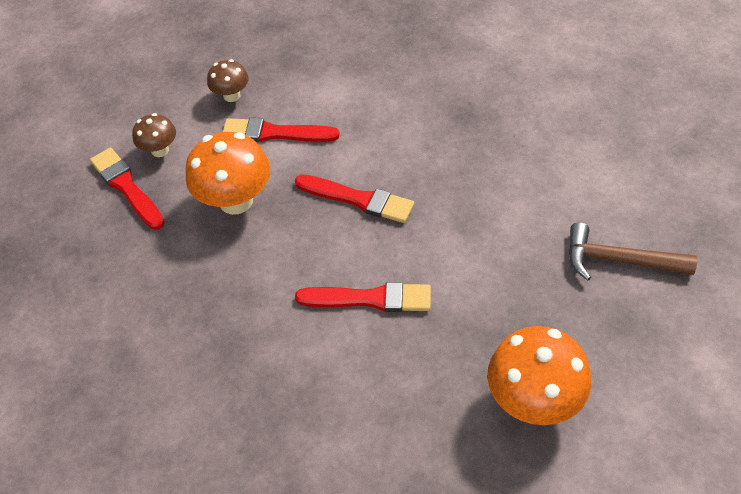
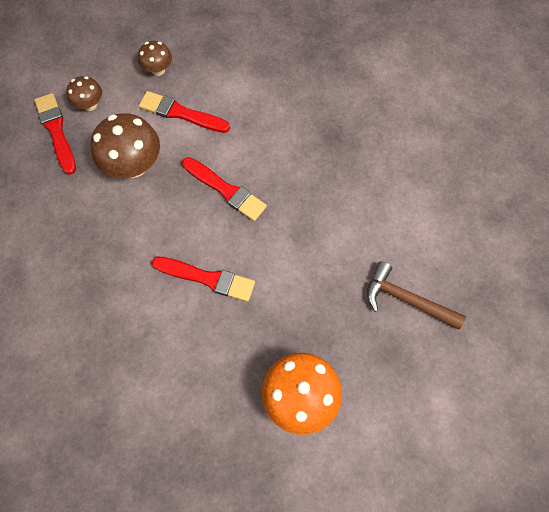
camera: 10 degrees right, 15 degrees up
orange mushroom [185,132,271,215] -> brown mushroom [90,113,160,178]

